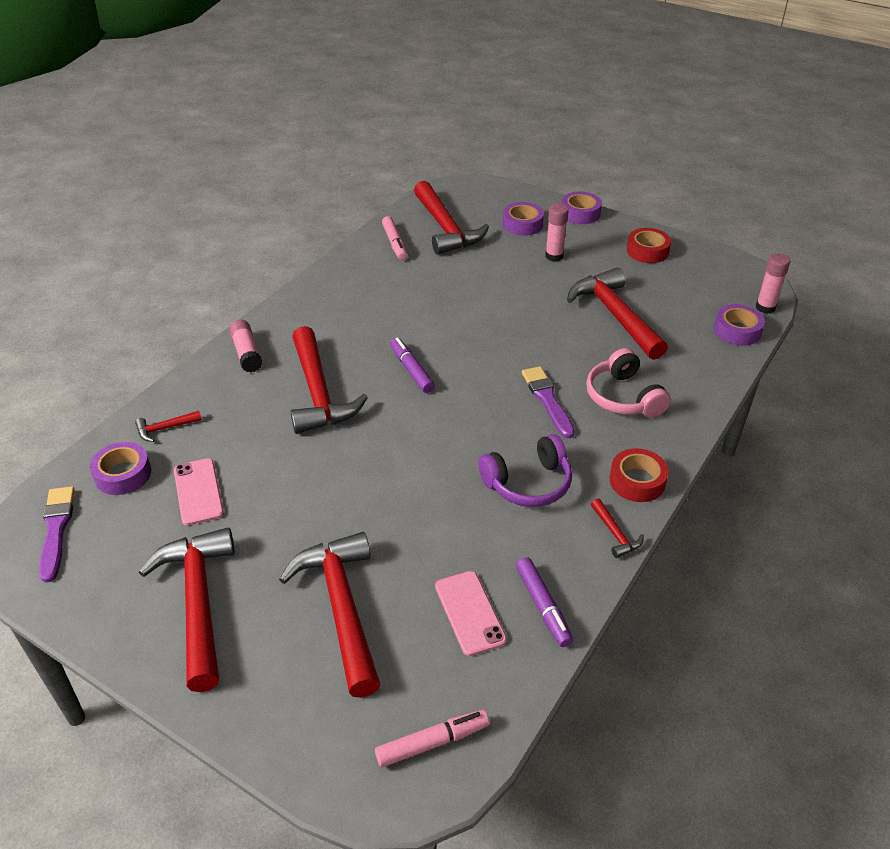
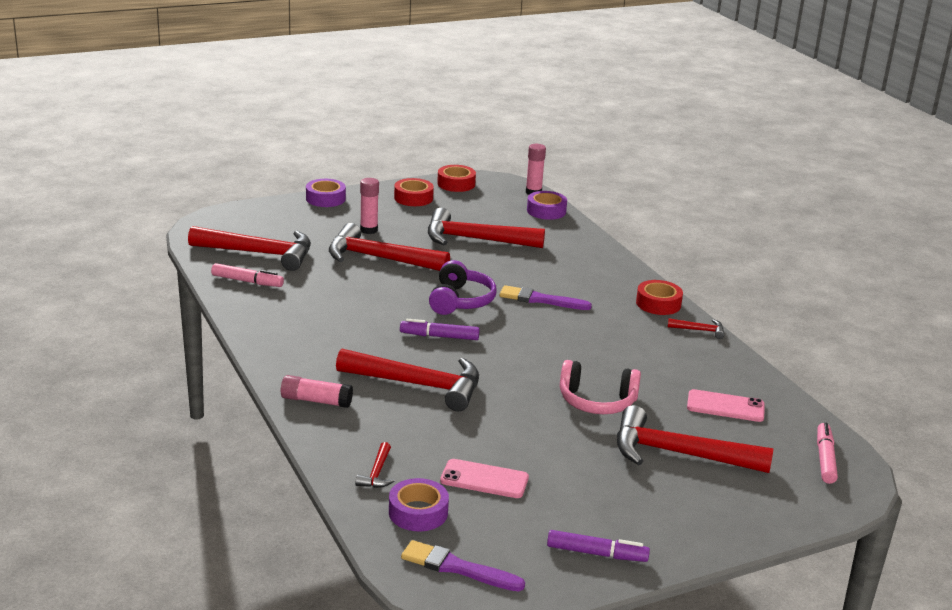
camera: 60 degrees left, 15 degrees down
red hammer [139,528,235,692] -> red hammer moved to [329,223,450,271]
purple headphones [479,434,572,507] -> purple headphones moved to [429,260,496,315]
purple tape [503,202,544,236] -> none
purple marker [516,557,573,647] -> purple marker moved to [547,530,650,562]
pink headphones [586,348,671,418] -> pink headphones moved to [560,360,641,414]
none -> red tape [437,165,476,192]

